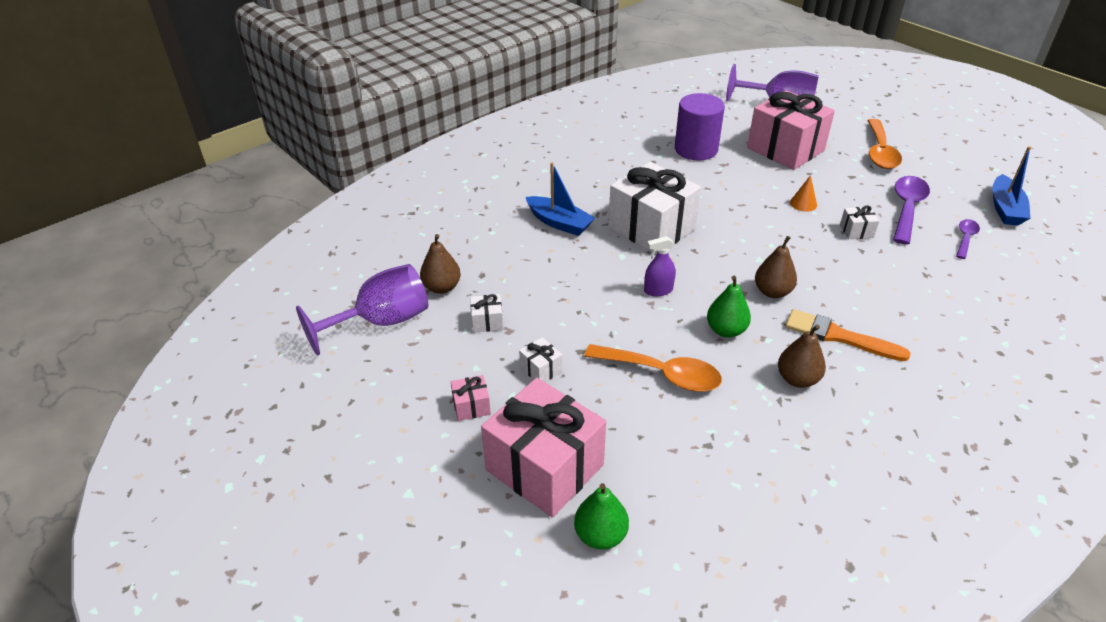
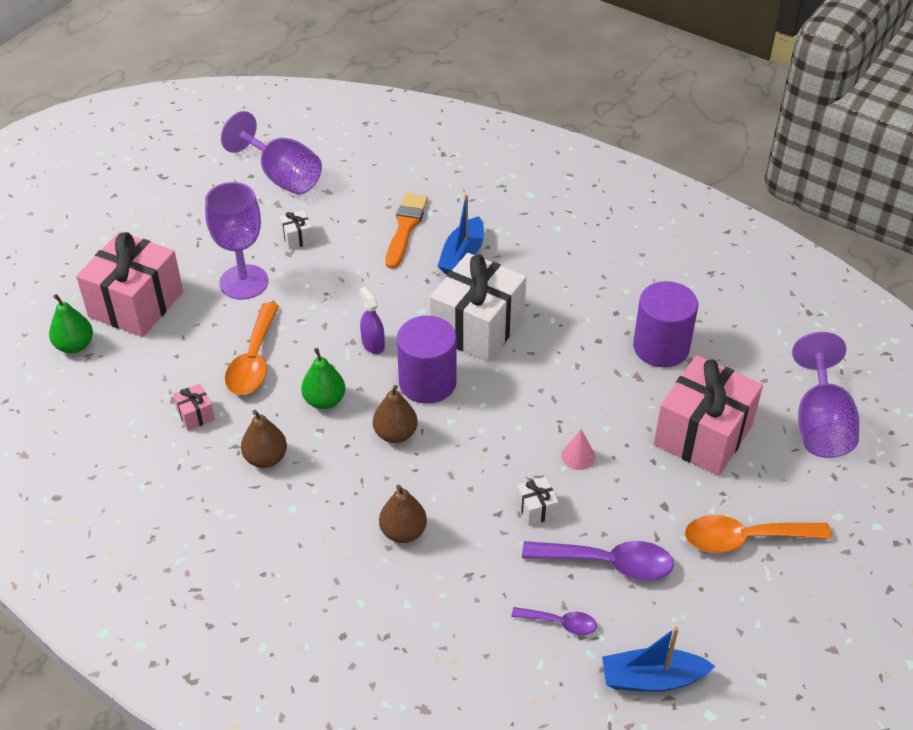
camera: 75 degrees right, 5 degrees up
brown pear [420,234,461,294] -> brown pear moved to [379,485,427,543]
pink gift [451,375,491,421] -> pink gift moved to [173,384,215,431]
white gift [519,337,562,382] -> purple goblet [205,182,268,300]
orange brush [785,309,911,361] -> orange brush moved to [386,193,428,269]
orange cone [790,175,817,212] -> pink cone [561,429,595,470]
none -> purple cylinder [397,316,457,404]

